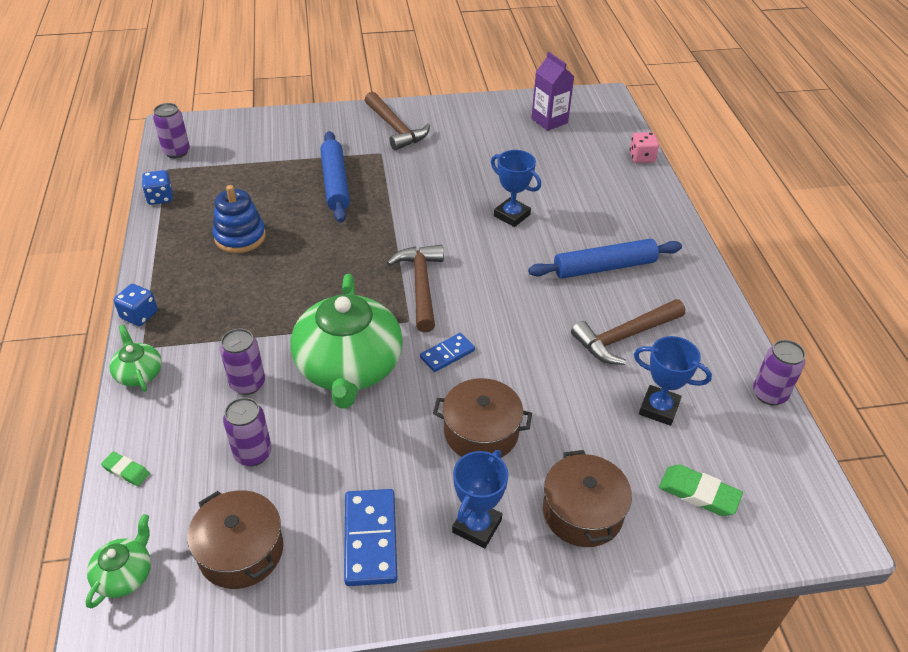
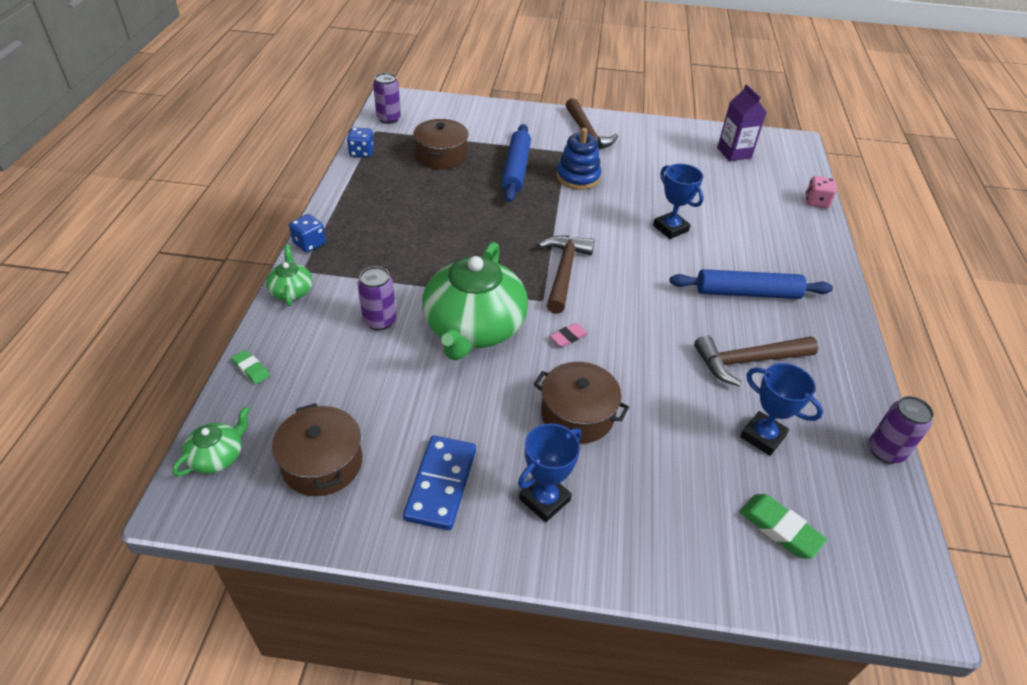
camera: 15 degrees right, 0 degrees up
blue stacking toy [213,185,266,253] -> blue stacking toy moved to [556,128,601,190]
purple can [223,397,272,466] -> none
blue domino [420,333,475,372] -> pink eraser [550,323,588,347]
brown pot [543,450,632,547] -> brown pot moved to [413,119,469,169]

